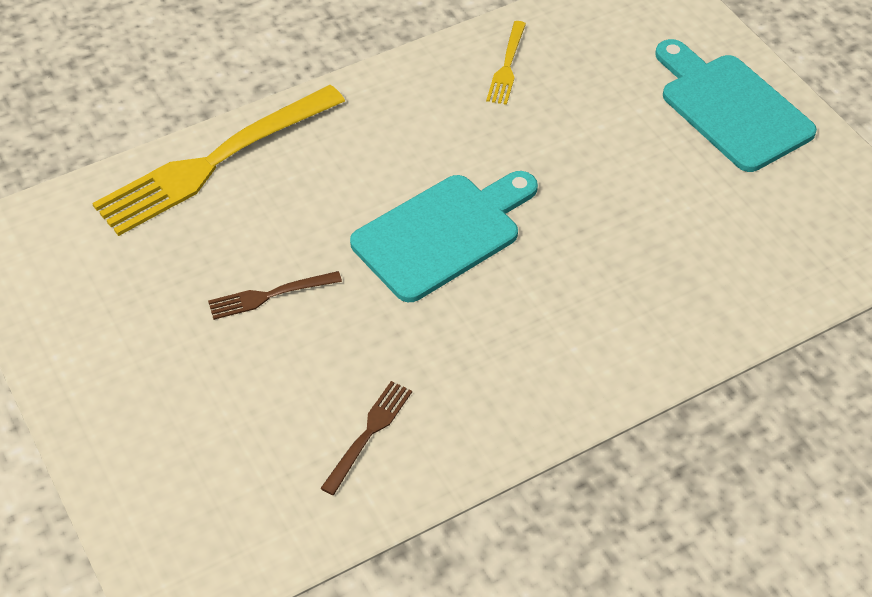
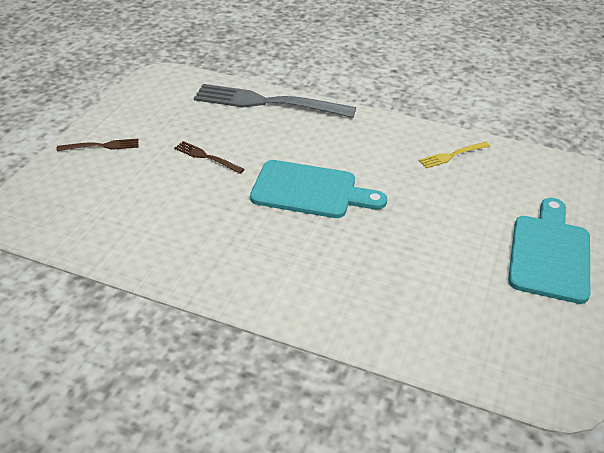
camera: 50 degrees right, 10 degrees down
yellow fork [92,85,345,236] -> grey fork [194,84,356,118]
brown fork [320,381,412,495] -> brown fork moved to [57,139,138,151]

